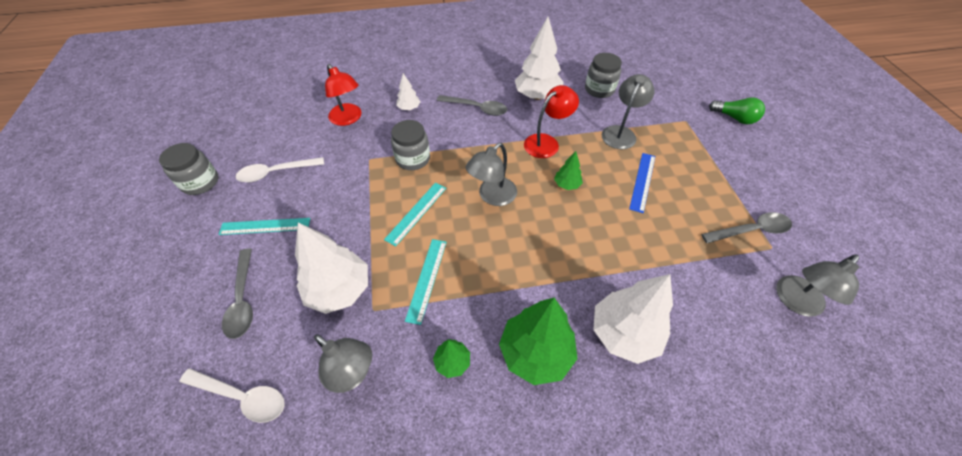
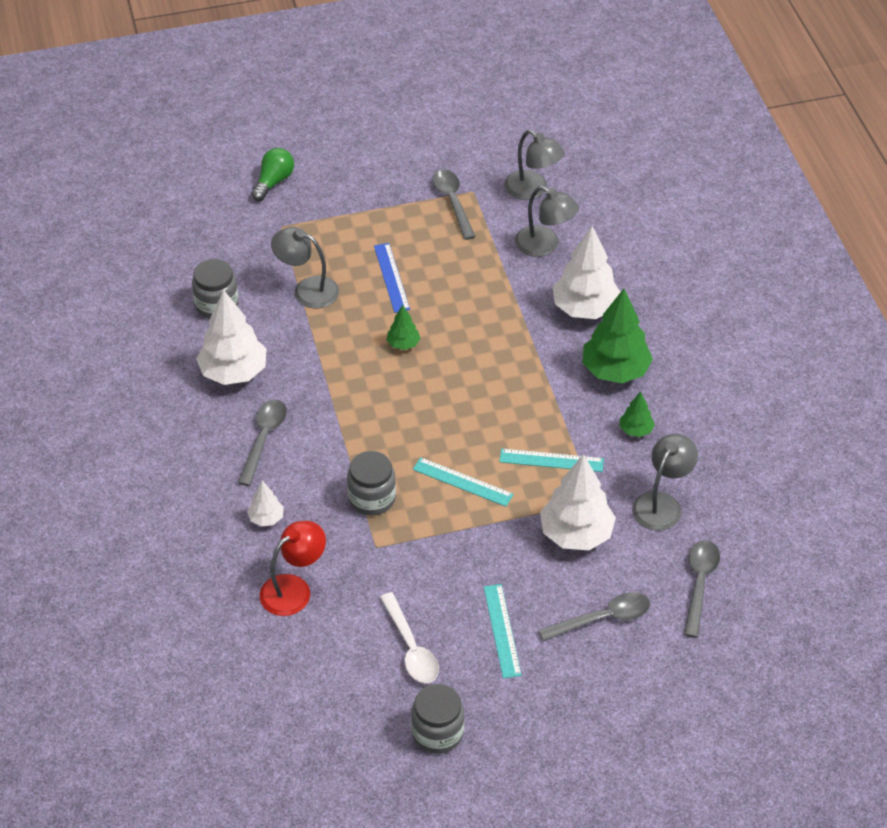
camera: 95 degrees left, 5 degrees down
white spoon [180,368,285,423] -> grey spoon [684,540,720,638]
grey lamp [466,143,517,206] -> grey lamp moved to [515,186,579,257]
red lamp [524,85,579,158] -> none
blue ruler [629,153,655,213] -> blue ruler turned 60 degrees clockwise [374,243,410,313]

